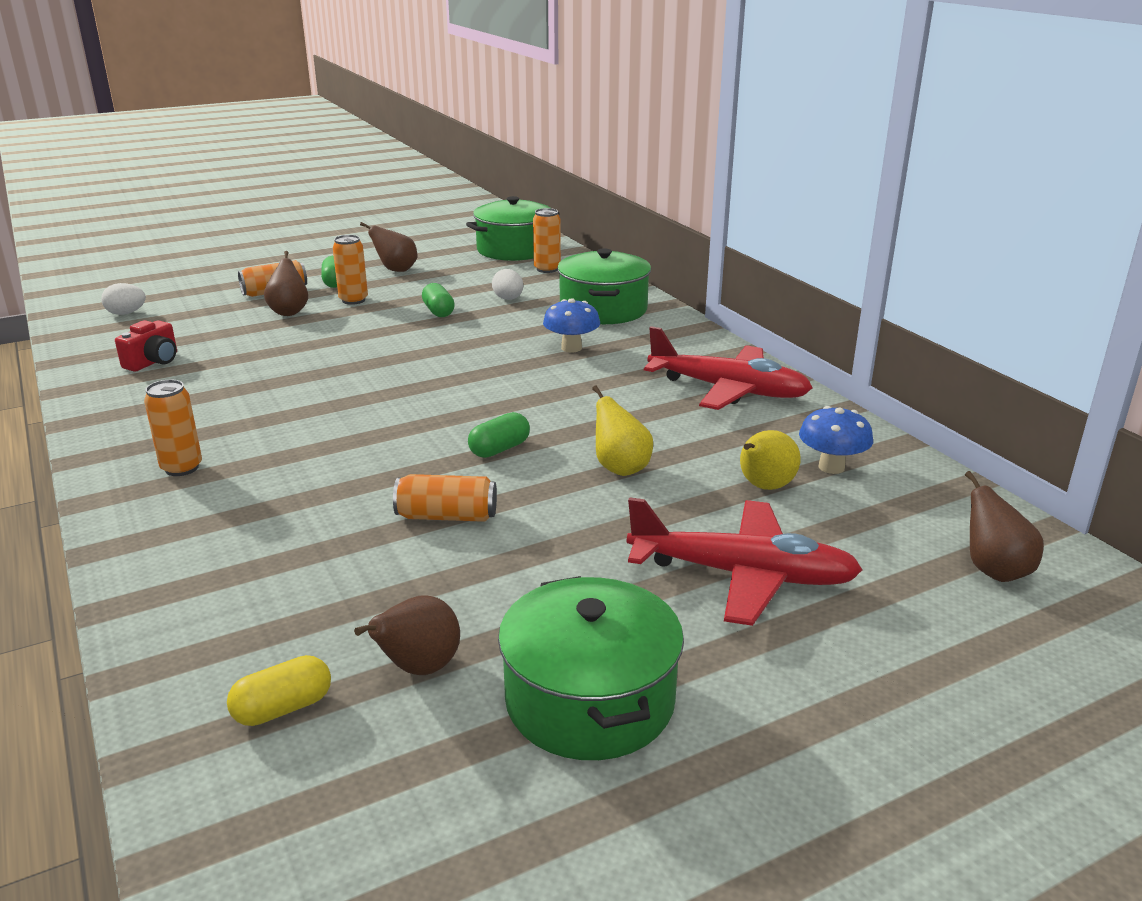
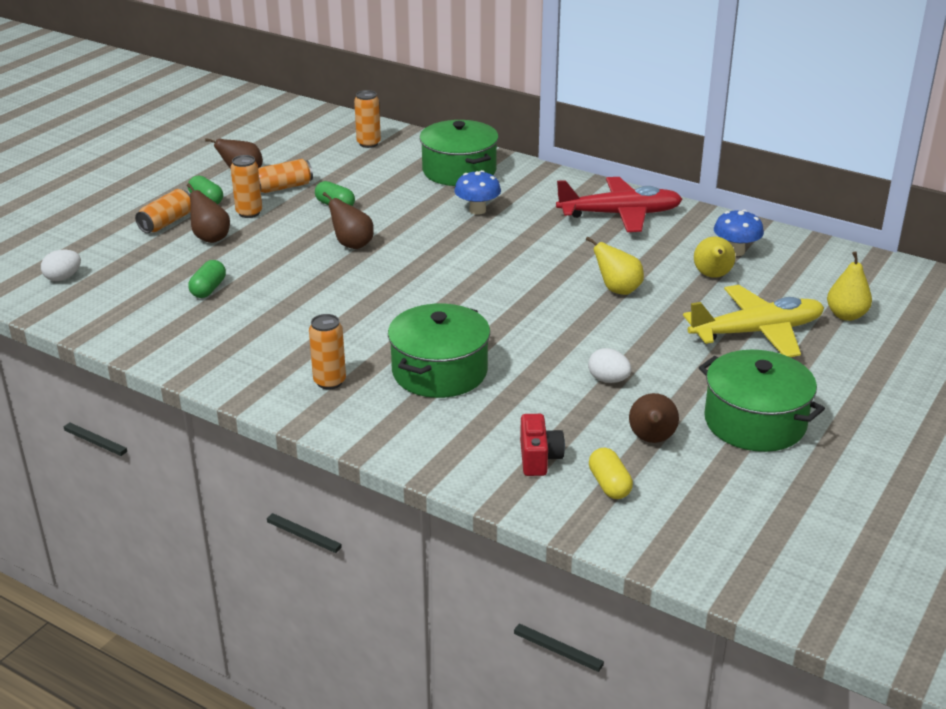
camera: 30 degrees left, 5 degrees up
red camera [115,320,177,372] -> red camera moved to [520,414,565,476]
yellow capsule [227,655,331,726] -> yellow capsule turned 45 degrees counterclockwise [589,448,633,499]
orange can [393,474,497,522] -> orange can moved to [258,159,313,193]
green pot [466,196,560,261] -> green pot moved to [388,303,490,398]
green capsule [468,412,530,458] -> green capsule moved to [188,260,226,298]
white egg [492,269,523,300] -> white egg moved to [588,348,632,383]
red plane [627,497,862,626] -> yellow plane [683,285,824,357]
brown pear [965,471,1044,582] -> brown pear moved to [323,192,374,249]
none -> yellow pear [827,252,872,321]

